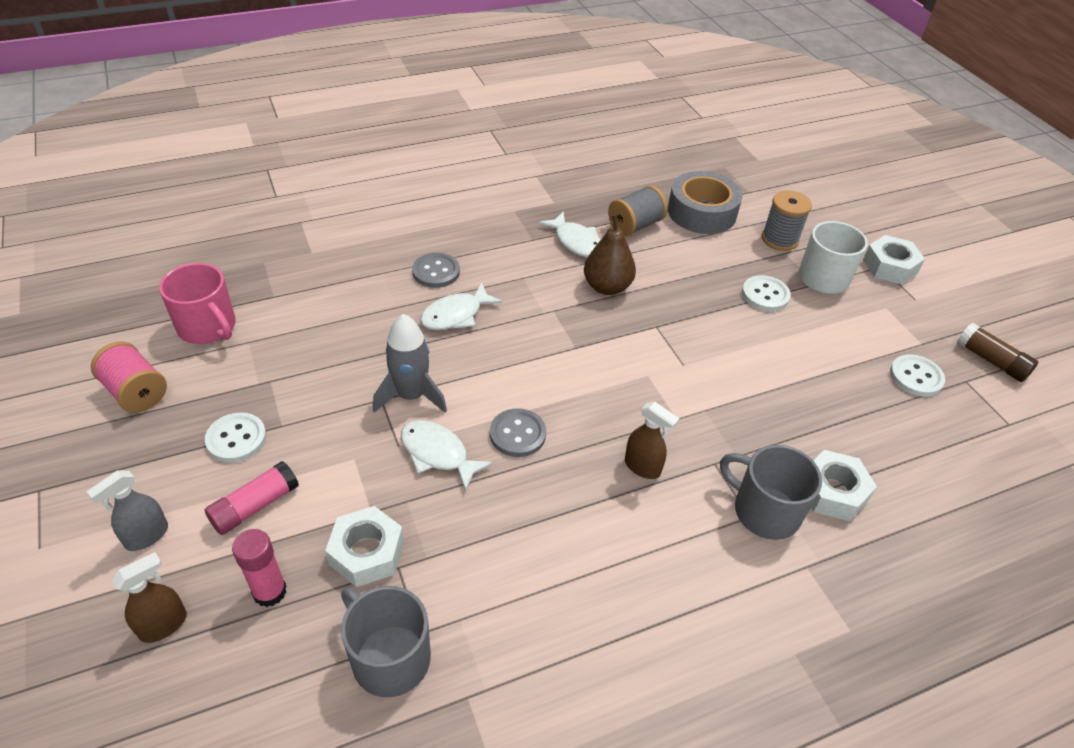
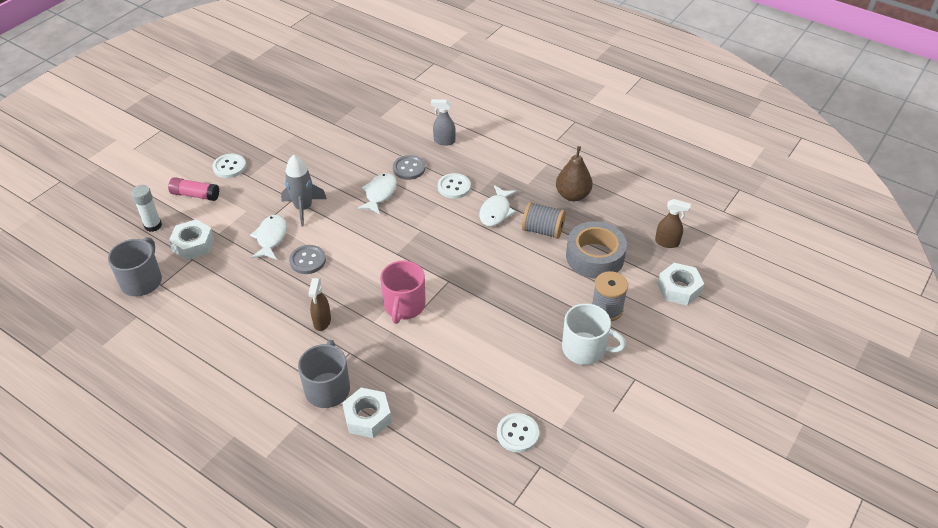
camera: 60 degrees right, 0 degrees up
grey spray bottle [87,471,168,551] -> grey spray bottle moved to [431,99,456,146]
pink spool [91,341,167,413] -> none
brown spray bottle [112,552,187,643] -> brown spray bottle moved to [655,199,691,248]
pink mug [159,263,236,344] -> pink mug moved to [380,261,426,324]
pink glue stick [232,529,287,607] -> white glue stick [131,185,162,232]
white fish [420,282,503,330] -> white fish turned 90 degrees clockwise [357,173,397,215]
brown pear [584,214,636,295] -> brown pear moved to [556,146,593,201]
white button [742,275,791,311] -> white button moved to [438,173,471,199]
white nut [863,235,925,284] -> white nut moved to [657,263,704,306]
brown glue stick [957,323,1038,382] -> none

